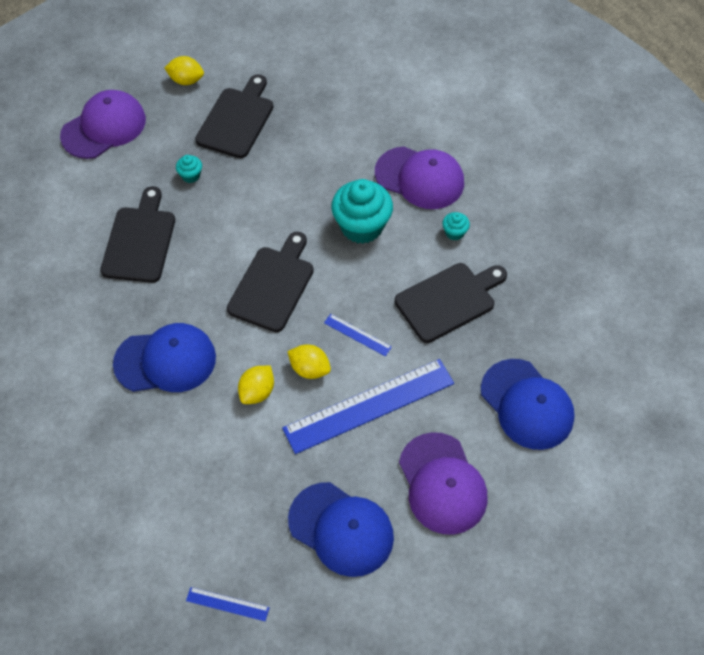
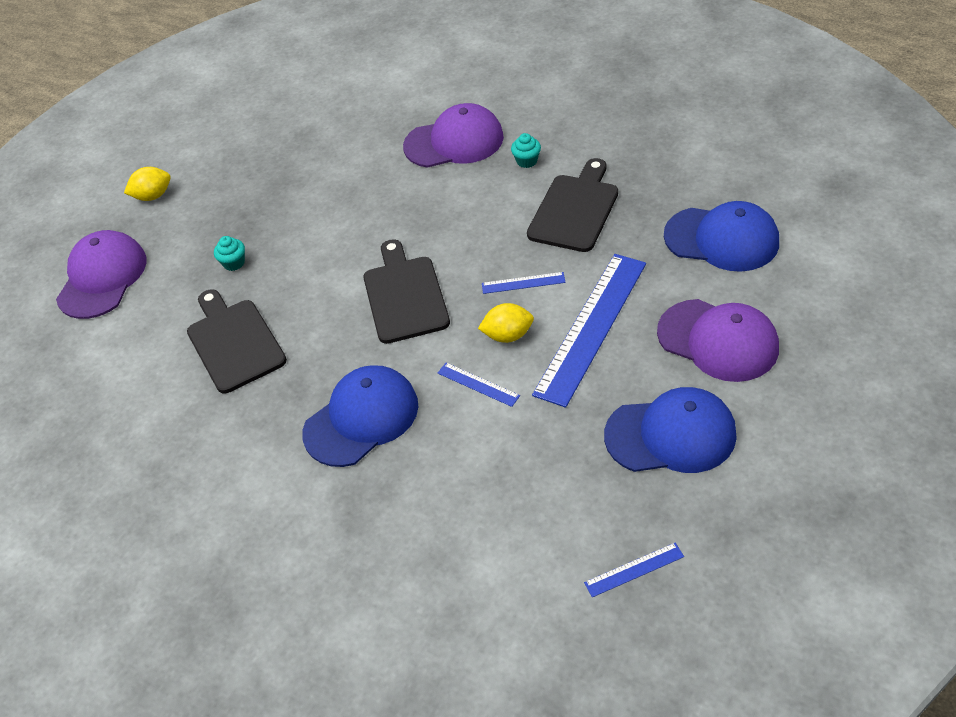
camera: 30 degrees left, 10 degrees down
black cutting board [195,74,273,158] -> none
yellow lemon [238,366,274,404] -> blue ruler [438,363,520,407]
turquoise cupcake [331,179,393,244] -> none

